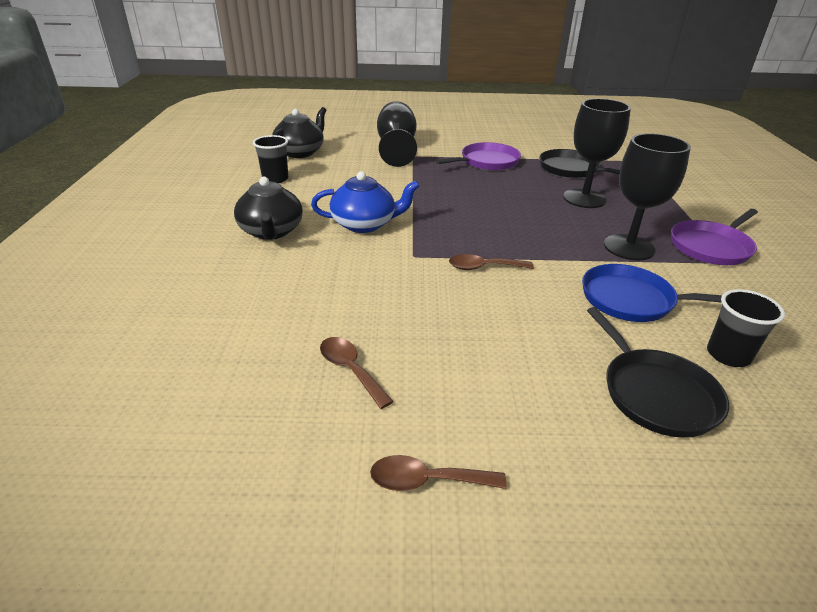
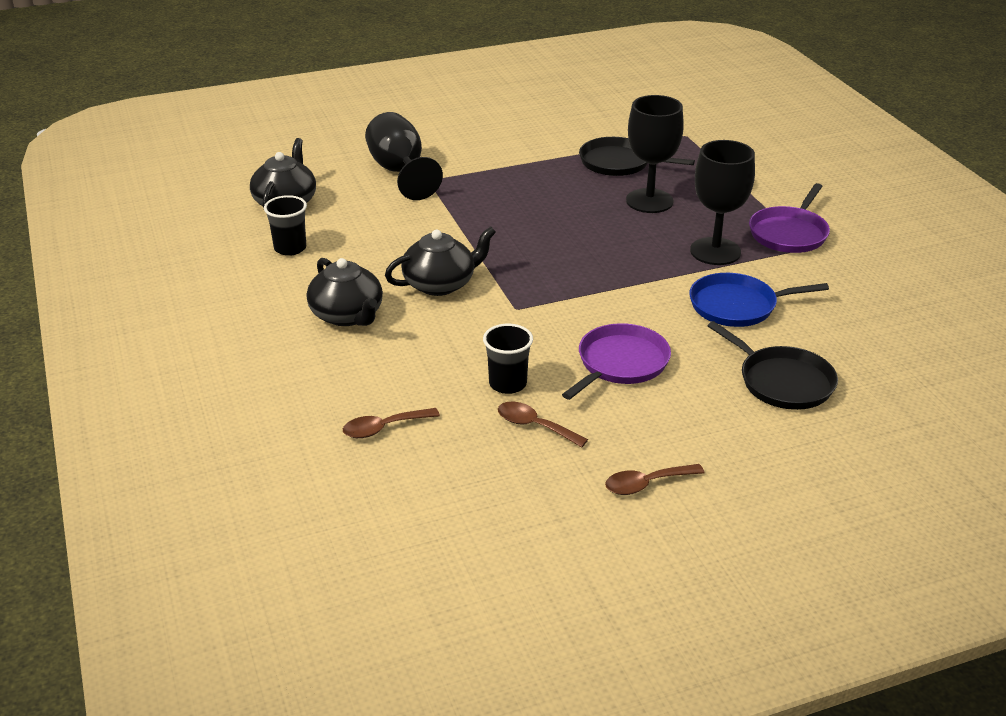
camera: 20 degrees left, 0 degrees up
blue teapot [311,171,420,233] -> black teapot [385,227,496,296]
purple pan [436,142,521,170] -> purple pan moved to [562,323,671,400]
brown spoon [449,254,533,270] -> brown spoon moved to [343,408,440,438]
black cup [707,289,785,367] -> black cup moved to [483,324,533,394]

